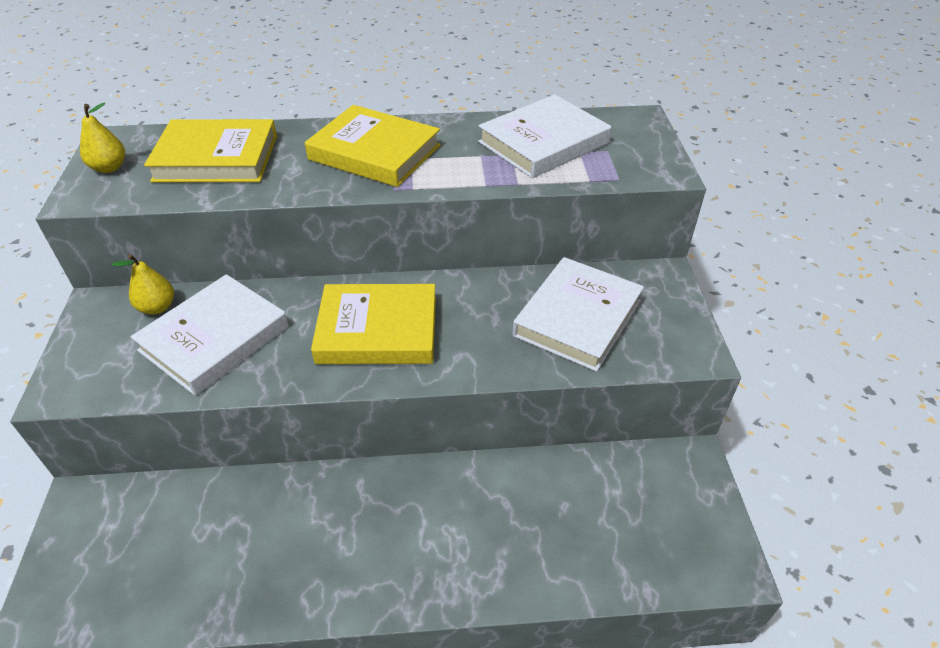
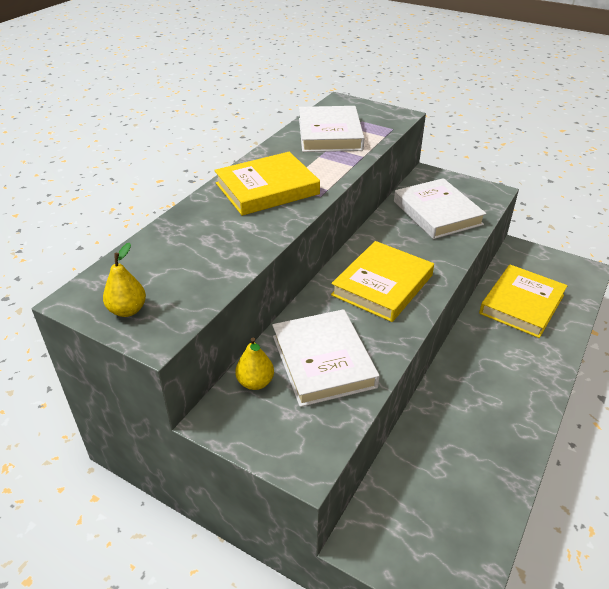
camera: 55 degrees left, 5 degrees down
yellow book [144,119,277,182] -> yellow book moved to [479,265,568,338]

